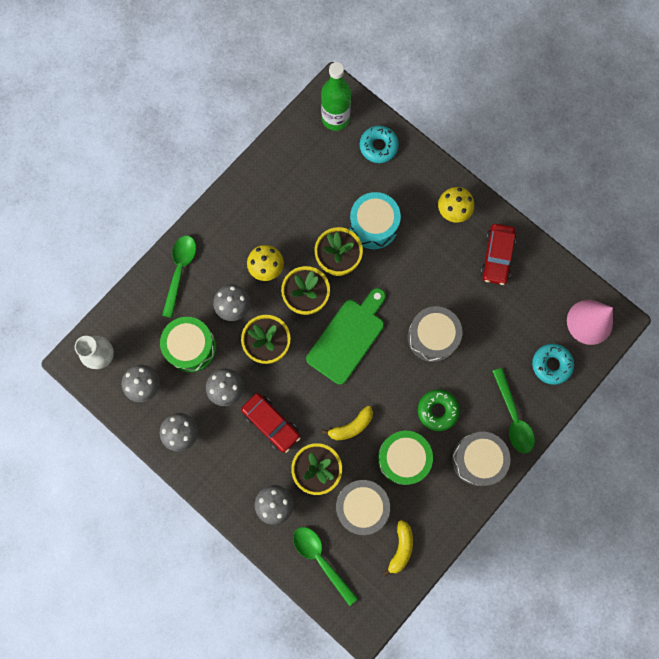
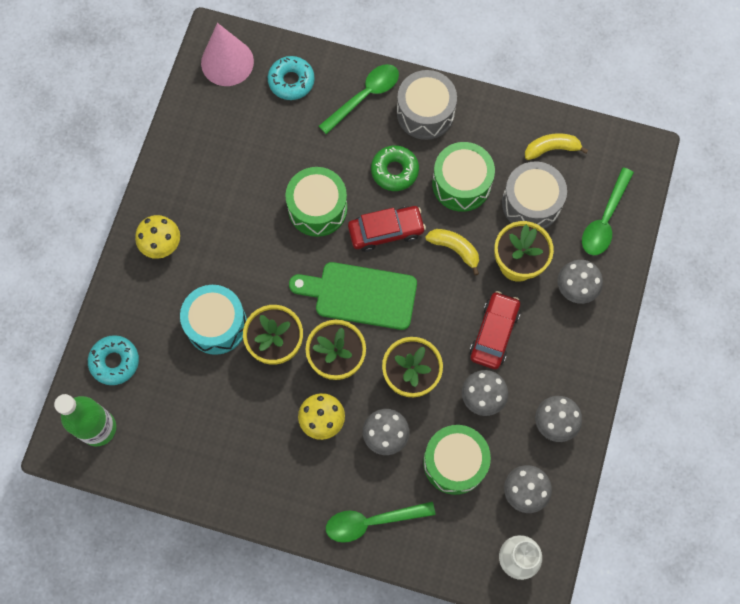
camera: 115 degrees left, 5 degrees down
grey drum [408,306,463,362] -> green drum [285,167,347,237]
red car [480,224,516,285] -> red car moved to [348,206,426,252]

